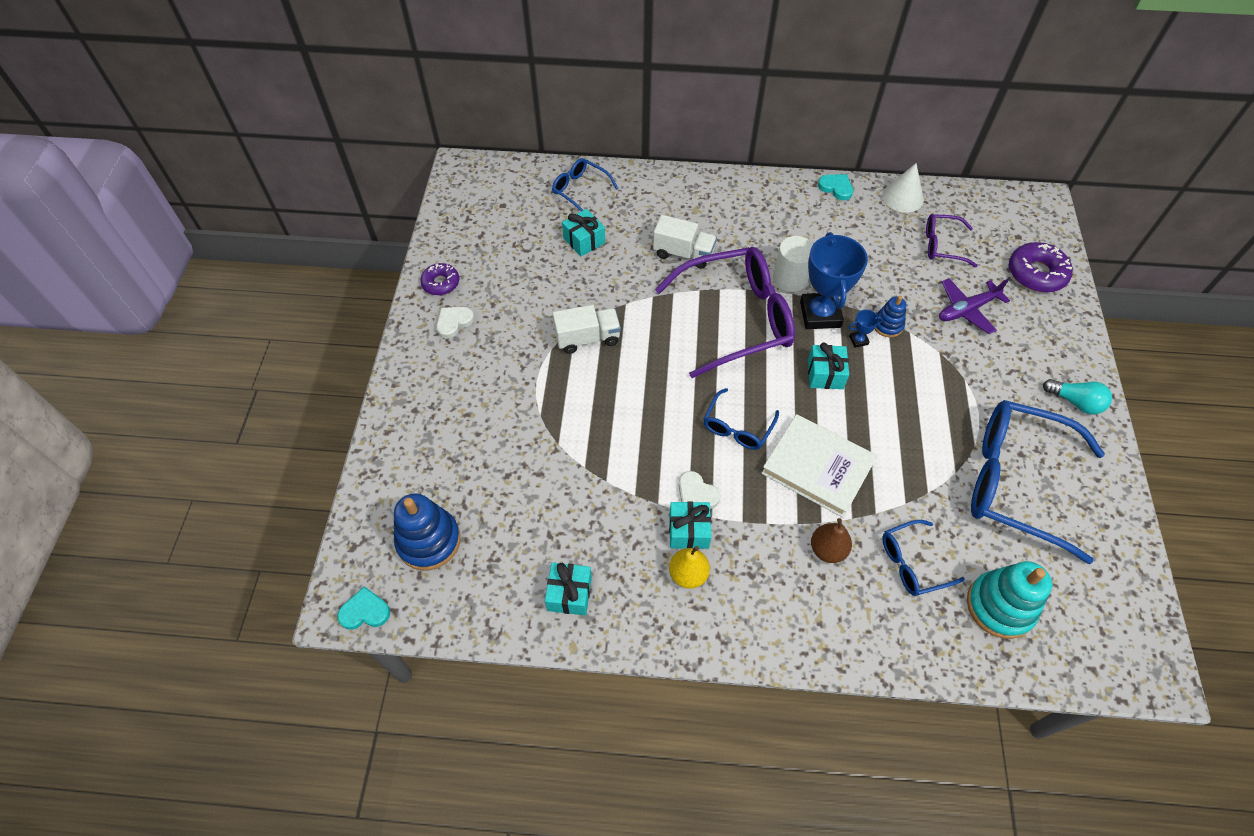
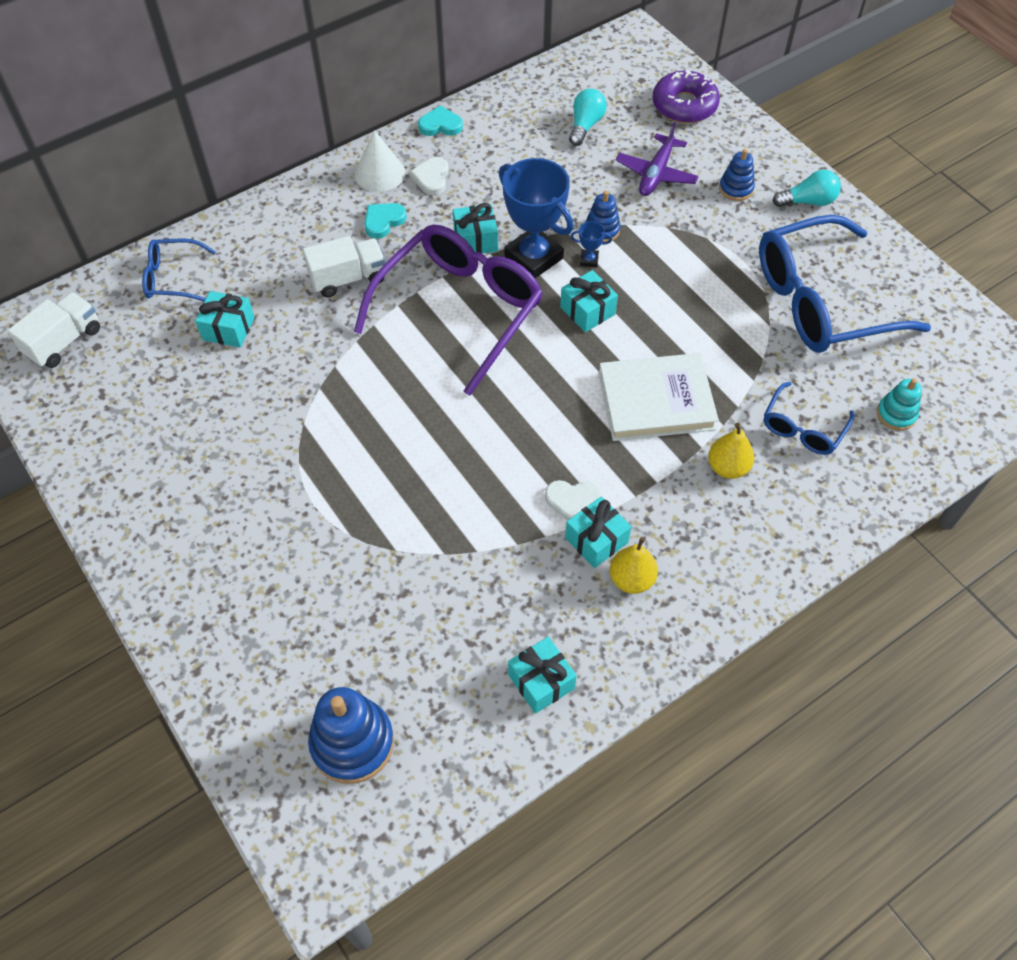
camera: 40 degrees left, 0 degrees up
turquoise heart [337,586,390,630] -> turquoise heart moved to [365,203,407,239]
purple donut [420,263,459,295] -> none
white heart [436,307,474,339] -> white heart moved to [410,157,449,195]
white truck [553,305,621,354] -> white truck moved to [8,292,100,368]
blue glasses [704,388,779,450] -> none
white cylinder [773,236,813,292] -> turquoise gift [453,203,498,254]
brown pear [811,518,852,563] -> yellow pear [708,423,754,479]
blue trophy [849,310,883,348] -> blue trophy turned 60 degrees clockwise [571,221,612,267]
white cone [882,163,924,213] -> white cone moved to [355,130,405,192]
purple glasses [926,214,978,267] -> turquoise light bulb [569,89,607,146]
turquoise stacking toy [967,561,1052,639] -> turquoise stacking toy [877,379,922,430], size x0.56
none -> blue stacking toy [719,149,755,201]

